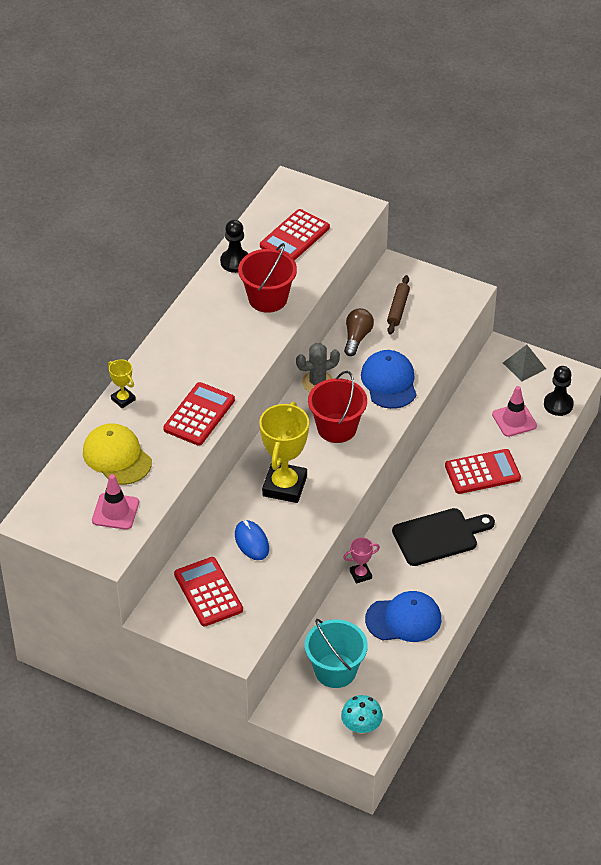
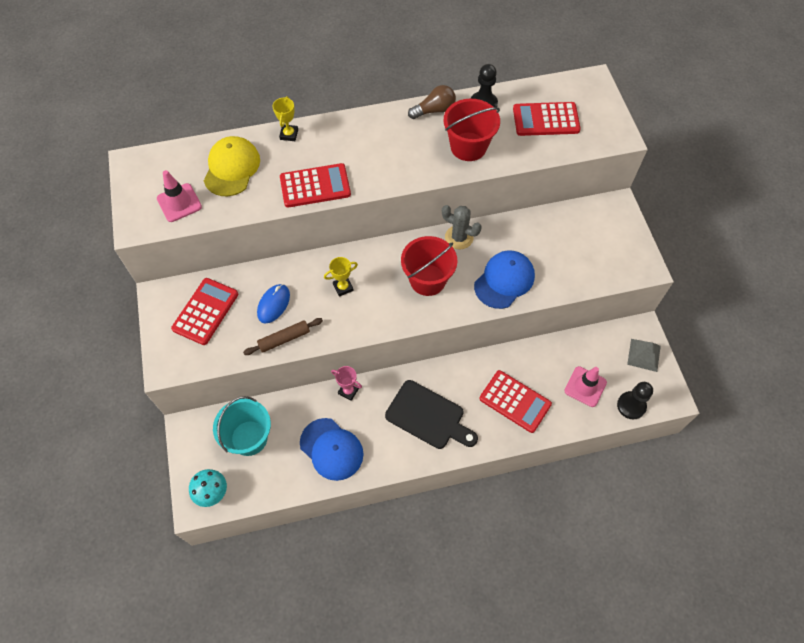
camera: 50 degrees right, 15 degrees up
yellow trophy [259,402,309,503] -> yellow trophy [324,257,358,297], size x0.48
brown light bulb [344,308,374,356] -> brown light bulb moved to [408,85,456,119]
brown rolling pin [387,275,410,335] -> brown rolling pin moved to [243,318,323,355]

